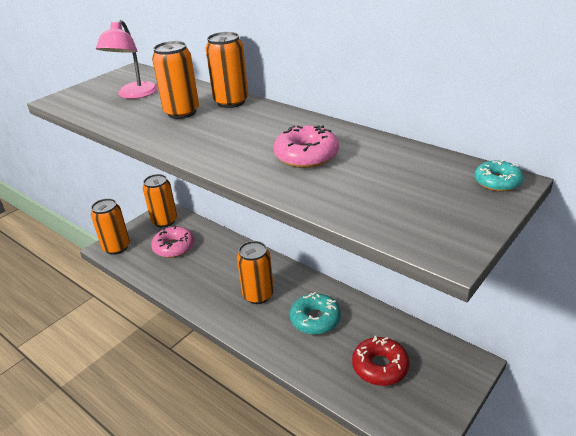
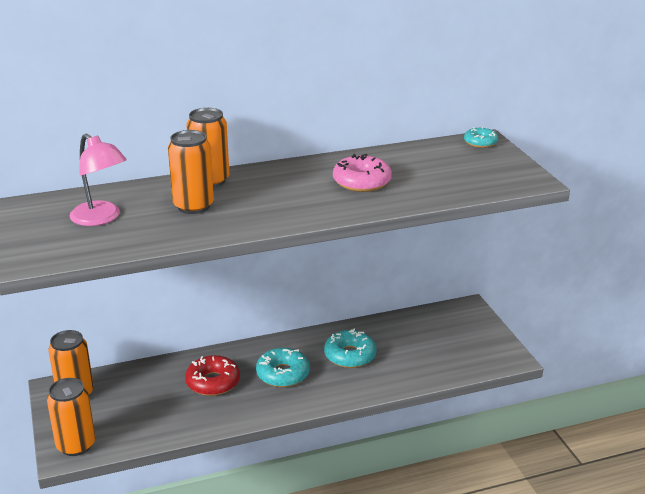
camera: 60 degrees left, 5 degrees down
pink donut [151,226,195,258] -> none
orange can [237,241,274,304] -> turquoise donut [256,348,310,387]
red donut [352,336,410,386] -> red donut moved to [185,355,240,396]

